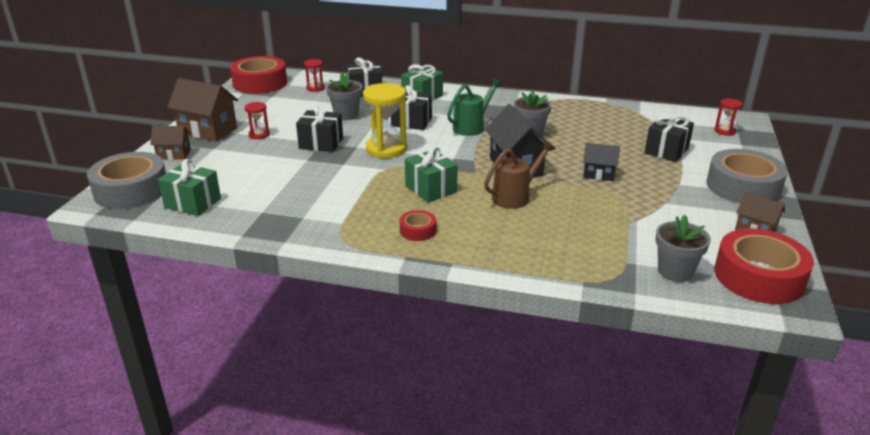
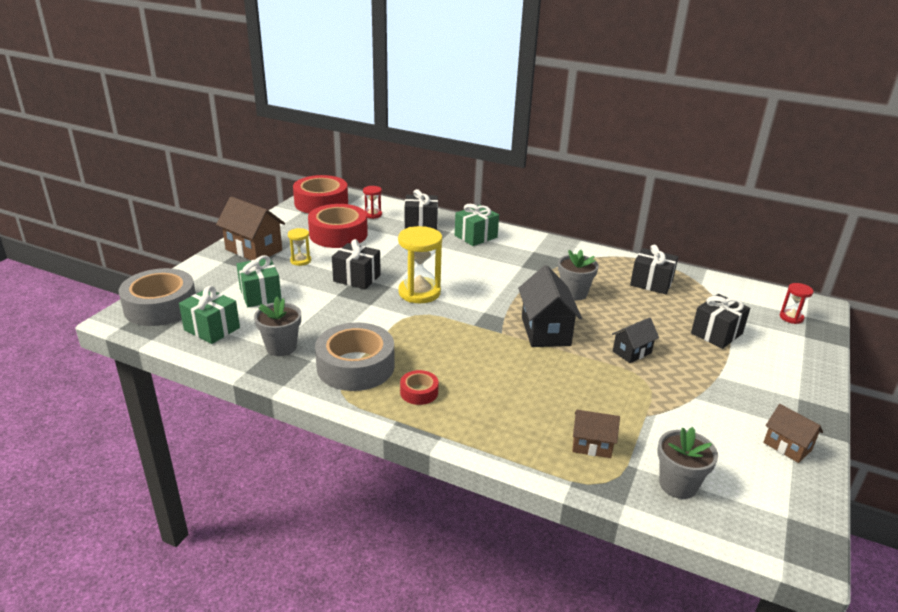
camera: 10 degrees right, 0 degrees up
brown house [150,126,191,160] -> brown house moved to [572,410,620,458]
red hourglass [245,102,270,139] -> yellow hourglass [288,228,311,266]
grey flower pot [326,73,362,120] -> grey flower pot moved to [254,297,301,356]
black gift [391,85,432,130] -> black gift moved to [630,245,678,294]
green gift [405,146,458,203] -> green gift moved to [236,255,282,307]
green watering can [447,78,502,136] -> none
brown watering can [484,140,556,209] -> none
black house [583,143,620,181] -> black house turned 60 degrees counterclockwise [612,317,659,363]
grey tape [707,149,788,203] -> grey tape moved to [315,323,395,391]
red tape [714,229,814,304] -> red tape moved to [308,204,368,248]

